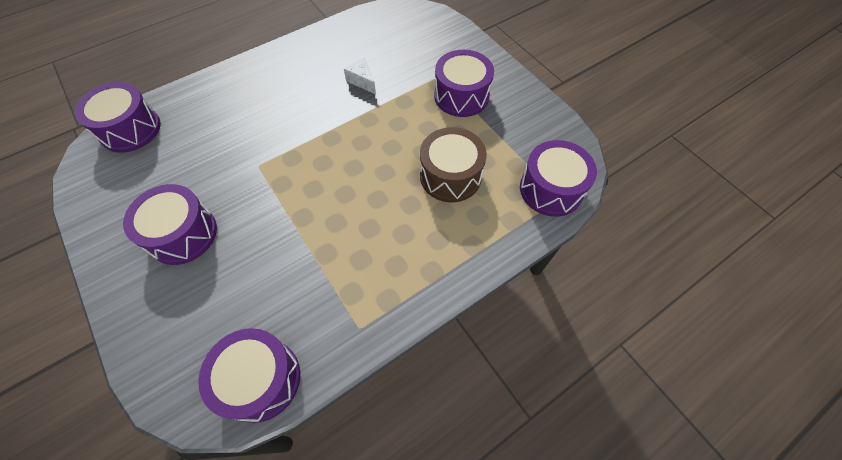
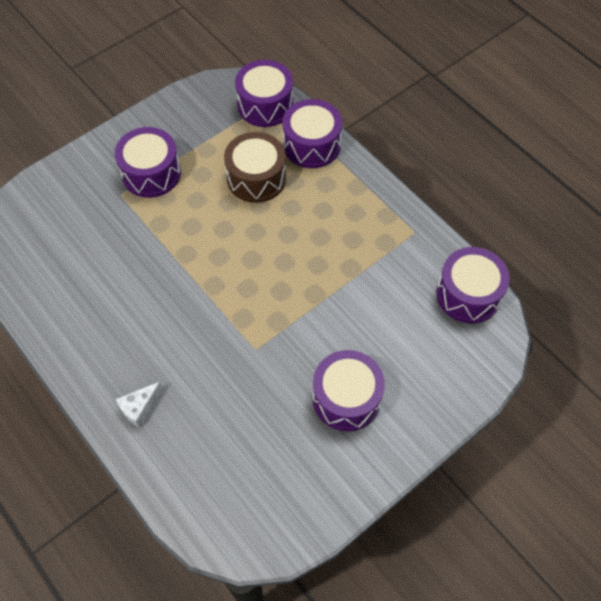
camera: 95 degrees left, 0 degrees up
purple drum [75,82,161,153] -> purple drum moved to [282,99,342,168]
white cheese [344,58,376,94] -> white cheese moved to [116,382,163,428]

